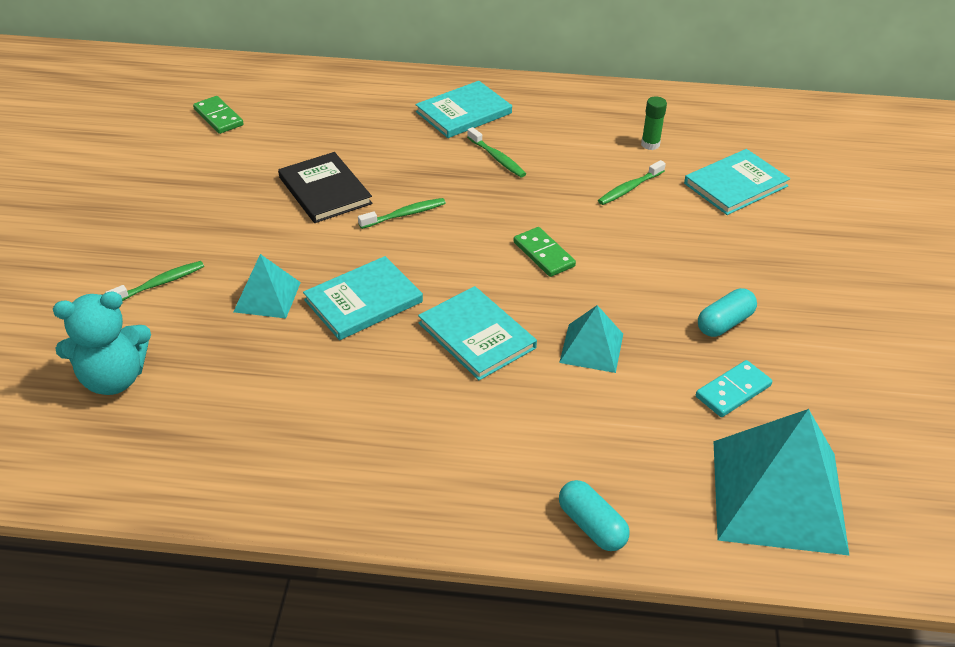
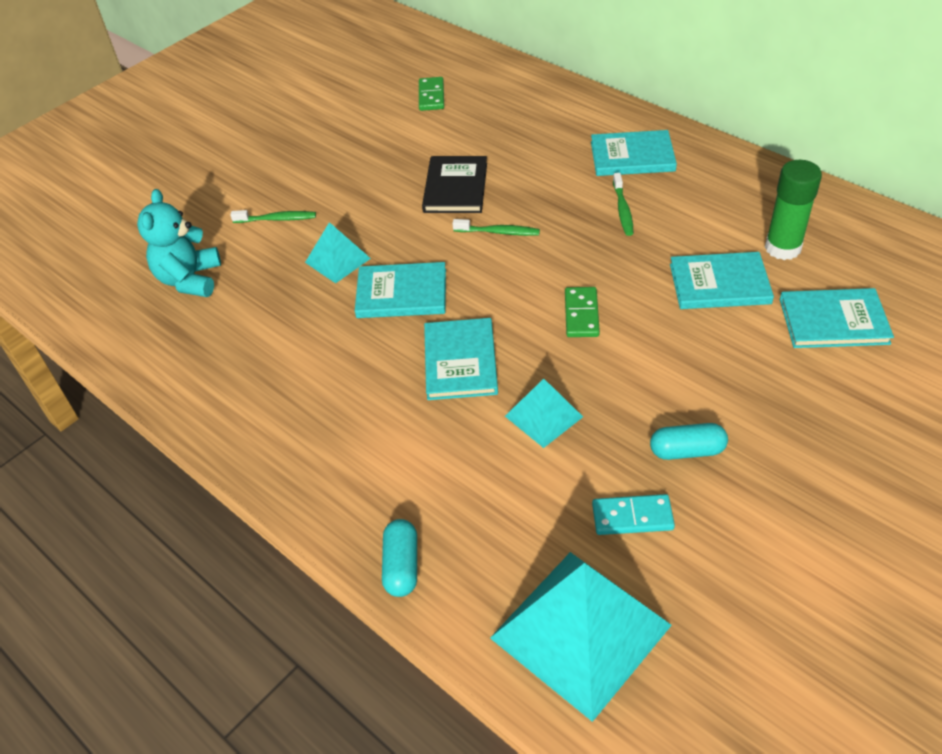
camera: 40 degrees right, 5 degrees up
turquoise teddy bear [53,292,151,395] -> turquoise teddy bear turned 75 degrees clockwise [137,189,221,297]
green toothbrush [598,160,666,205] -> turquoise book [670,252,774,309]
green glue stick [641,96,667,150] -> green glue stick [765,160,822,260], size x1.76

